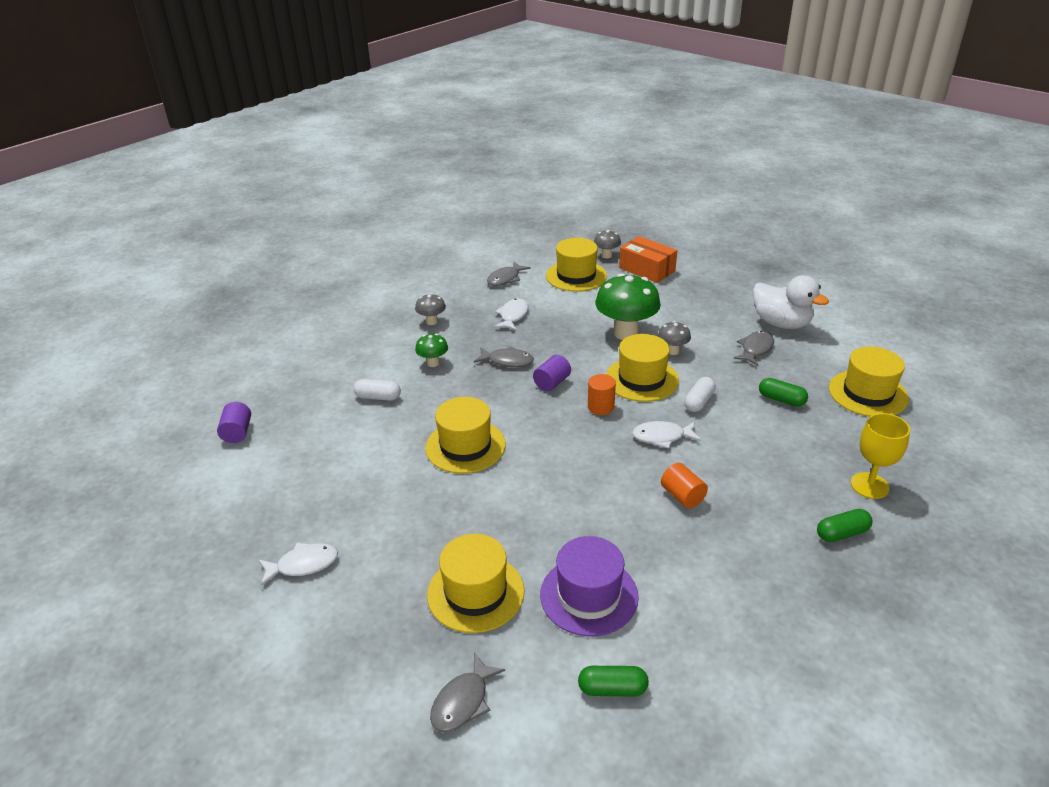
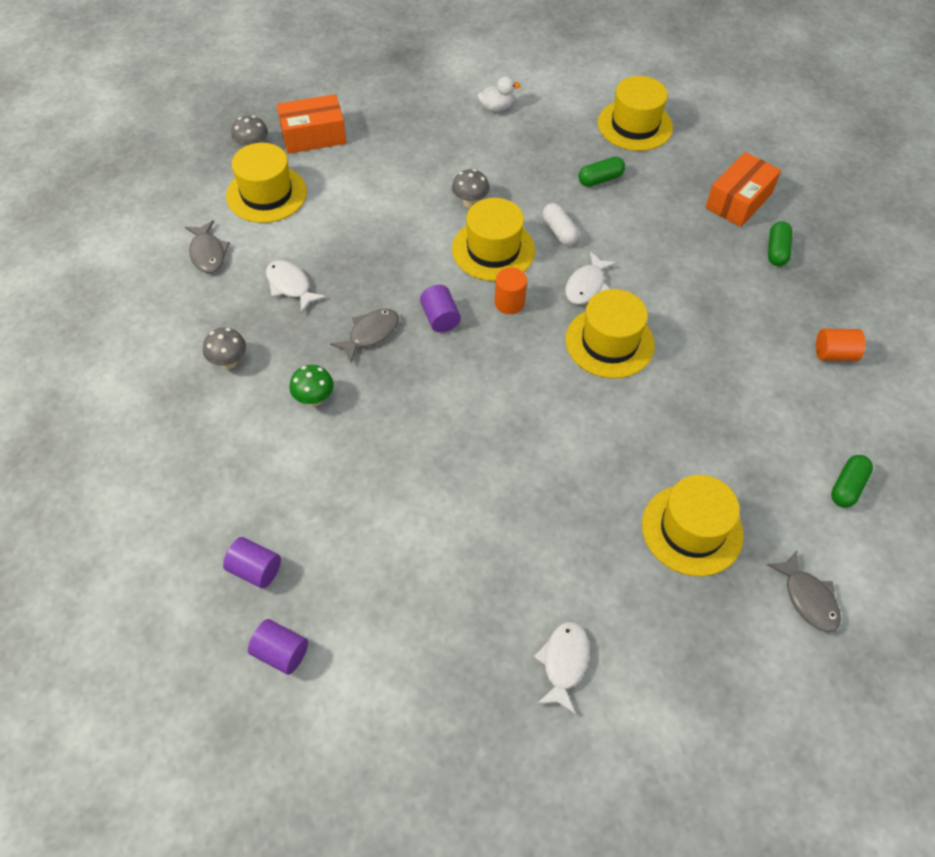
camera: 60 degrees left, 20 degrees up
white capsule [354,379,401,401] -> none
yellow hat [425,397,506,474] -> yellow hat moved to [565,289,655,378]
purple hat [540,536,639,636] -> none
green mushroom [595,274,661,340] -> none
orange cylinder [661,463,708,508] -> orange cylinder moved to [816,329,865,361]
grey fish [734,331,774,366] -> none
white duck [753,275,829,329] -> white duck [477,76,521,112], size x0.52
yellow goblet [851,413,910,499] -> orange box [705,152,781,227]
none -> purple cylinder [223,537,281,588]

